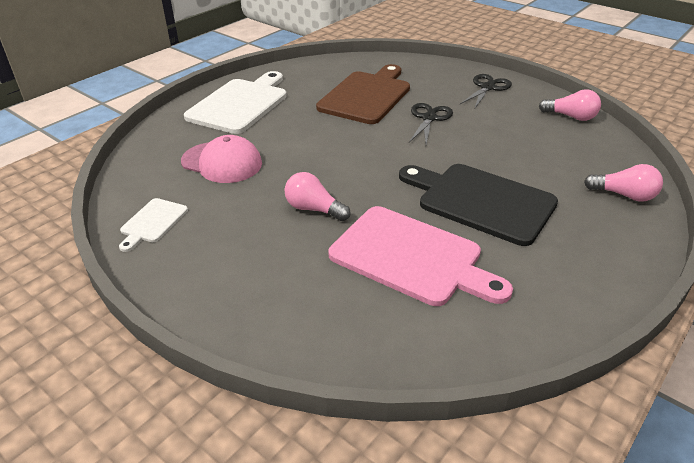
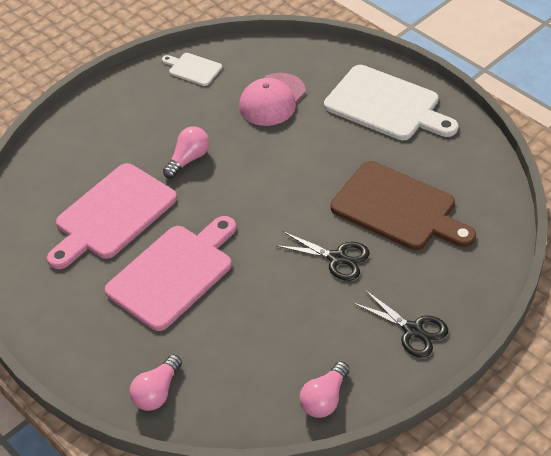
camera: 100 degrees right, 10 degrees up
black cutting board [399,164,558,246] -> pink cutting board [105,216,236,331]

